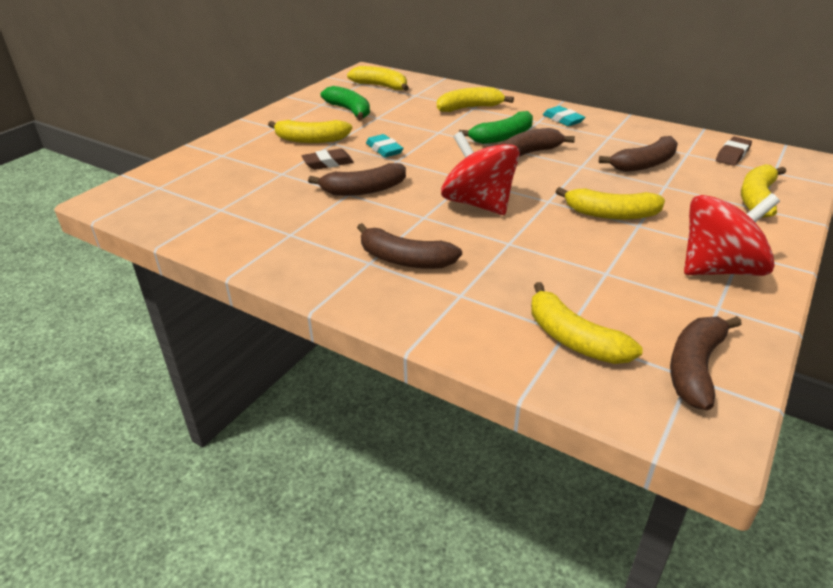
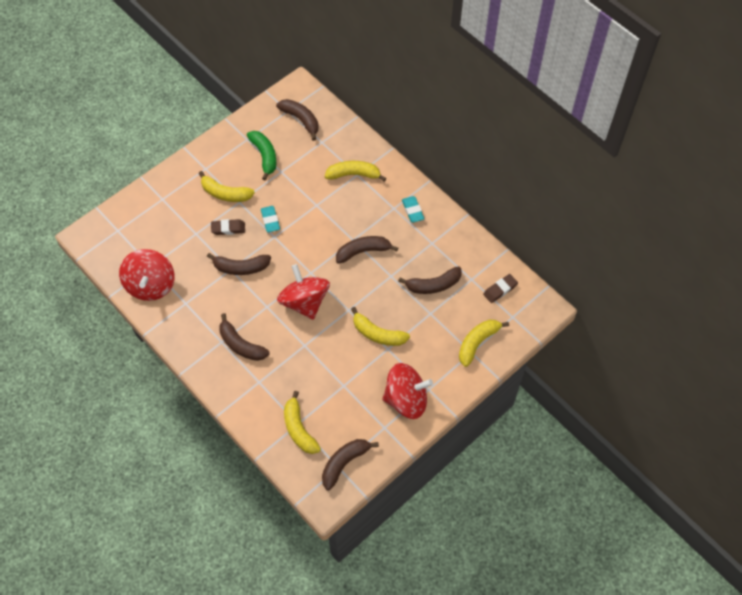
camera: 15 degrees right, 25 degrees up
yellow banana [347,66,409,91] -> brown banana [276,99,318,141]
green banana [459,111,533,144] -> none
none -> red spinning top [119,249,175,301]

